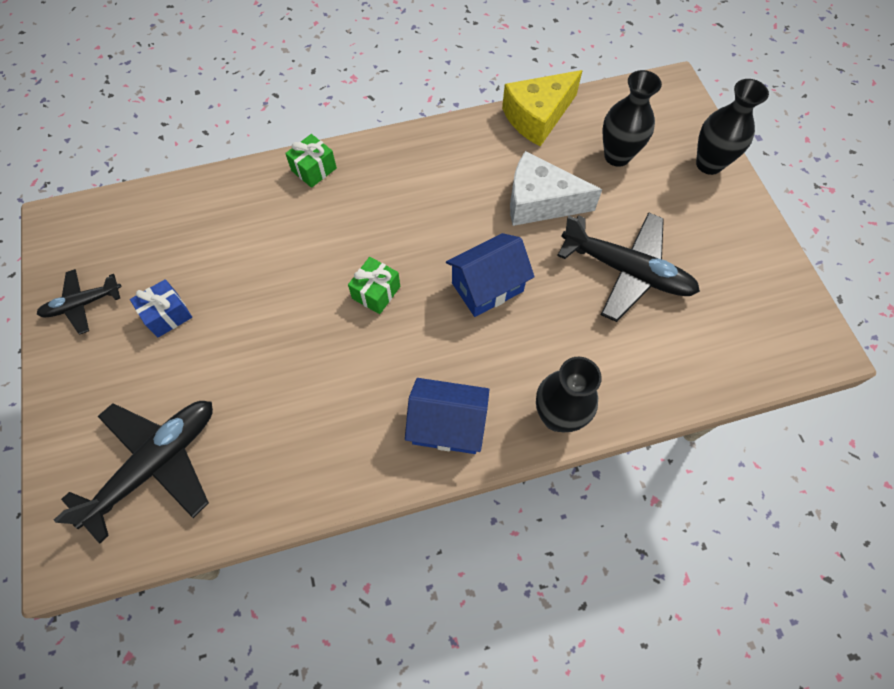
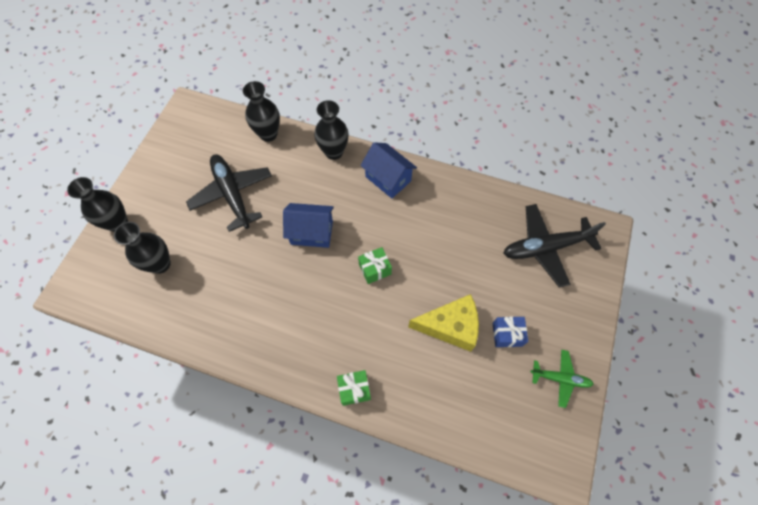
camera: 145 degrees left, 0 degrees up
black plane [37,269,121,335] -> green plane [531,350,593,408]
yellow cheese [502,70,583,146] -> yellow cheese moved to [408,294,479,352]
white cheese [510,151,602,226] -> none
none -> black vase [243,81,280,142]

